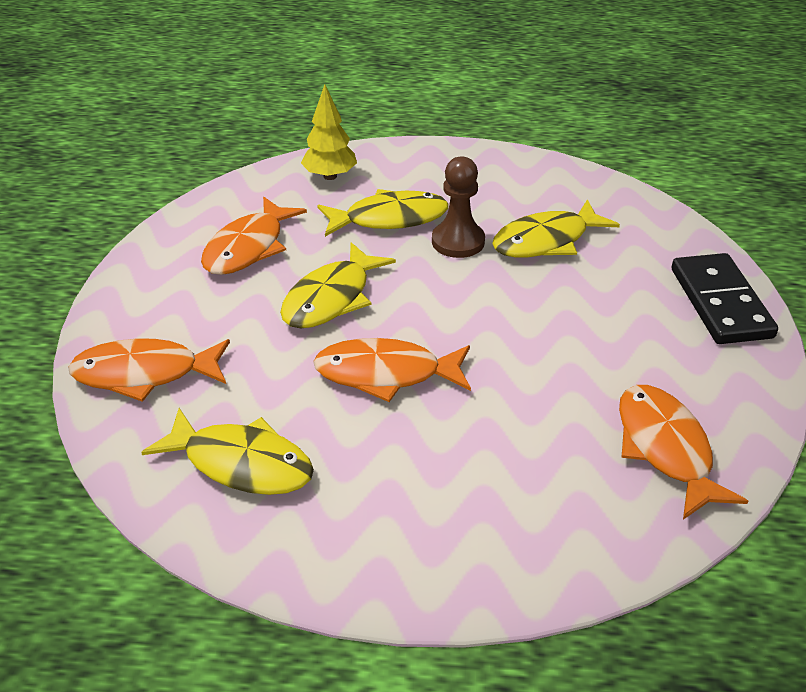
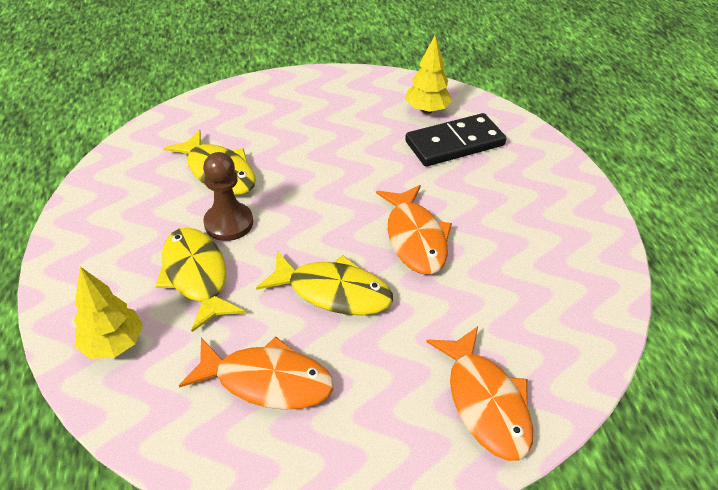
camera: 105 degrees left, 5 degrees up
yellow fish [141,408,314,495] -> none
orange fish [619,385,748,520] -> yellow tree [405,36,452,114]
black domino [672,253,778,344] -> black domino moved to [405,113,506,167]

